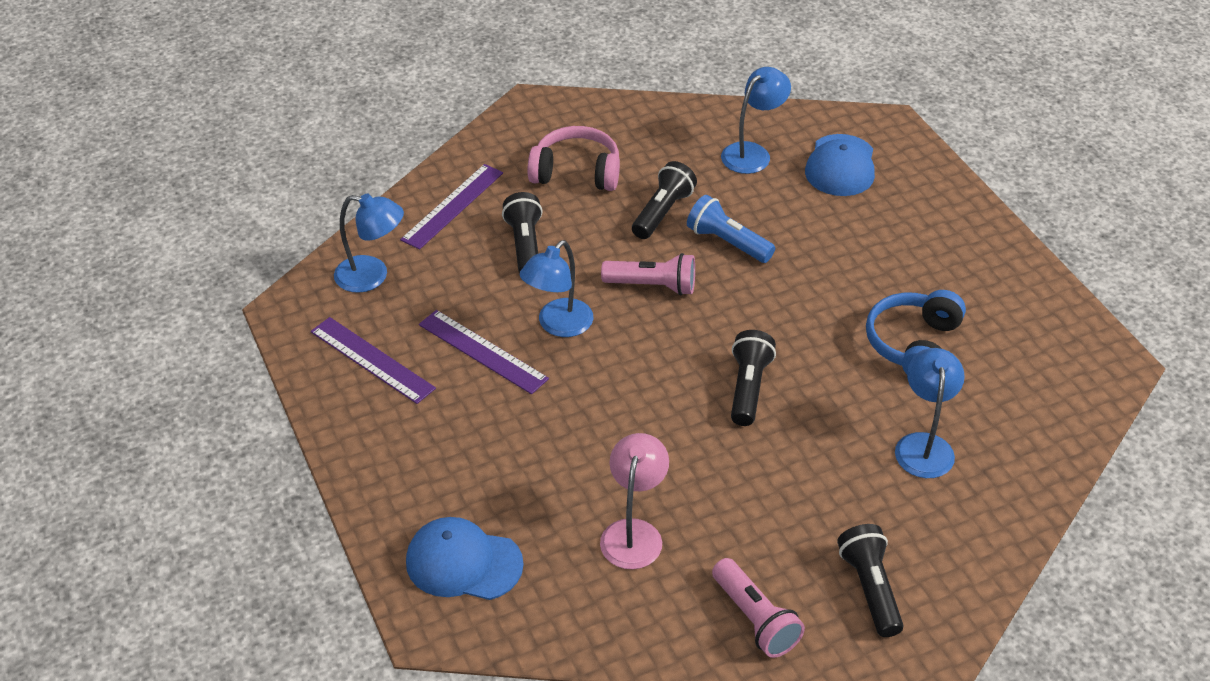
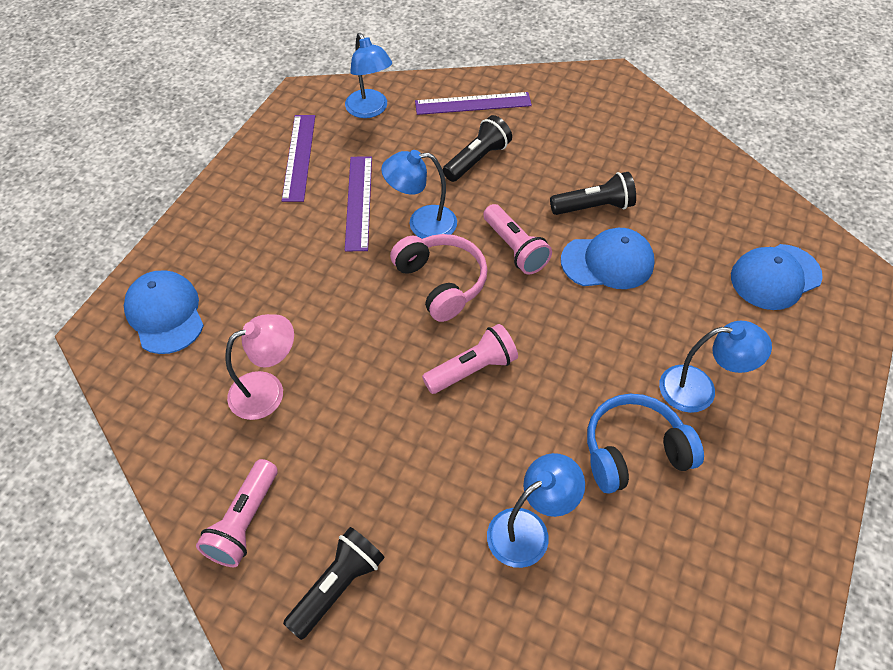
camera: 50 degrees right, 10 degrees up
pink headphones [528,126,620,191] -> pink headphones moved to [390,234,488,322]
blue flashlight [687,195,775,263] -> blue cap [561,228,655,289]
blue lamp [721,67,791,174] -> blue lamp moved to [659,321,772,413]
black flashlight [731,330,776,426] -> pink flashlight [422,324,518,394]

